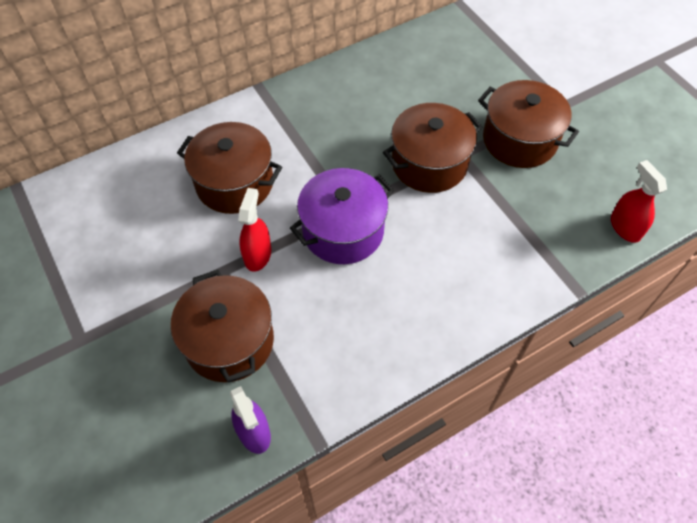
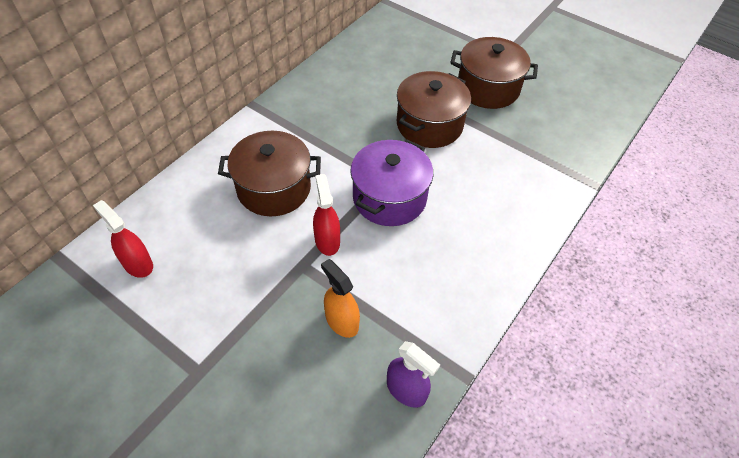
camera: 25 degrees left, 5 degrees down
brown pot [171,269,274,383] -> orange spray bottle [321,259,360,338]
red spray bottle [611,160,667,243] -> red spray bottle moved to [93,200,153,278]

